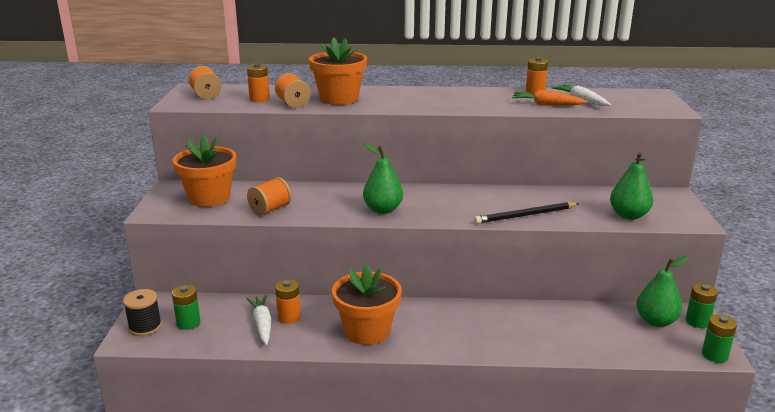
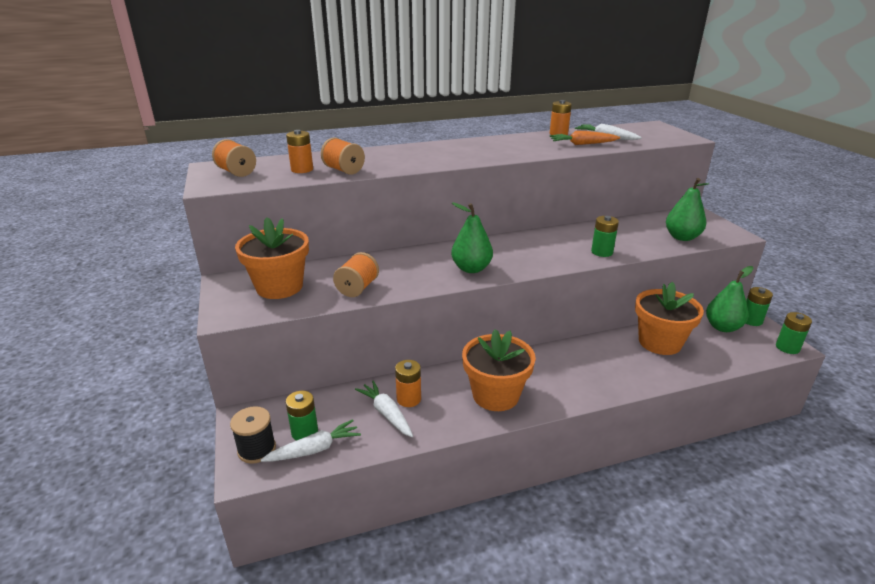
camera: 20 degrees left, 5 degrees up
orange flower pot [309,37,367,105] -> orange flower pot moved to [635,282,704,355]
black pencil [474,202,579,224] -> green battery [591,216,619,257]
none -> white carrot [261,419,361,462]

